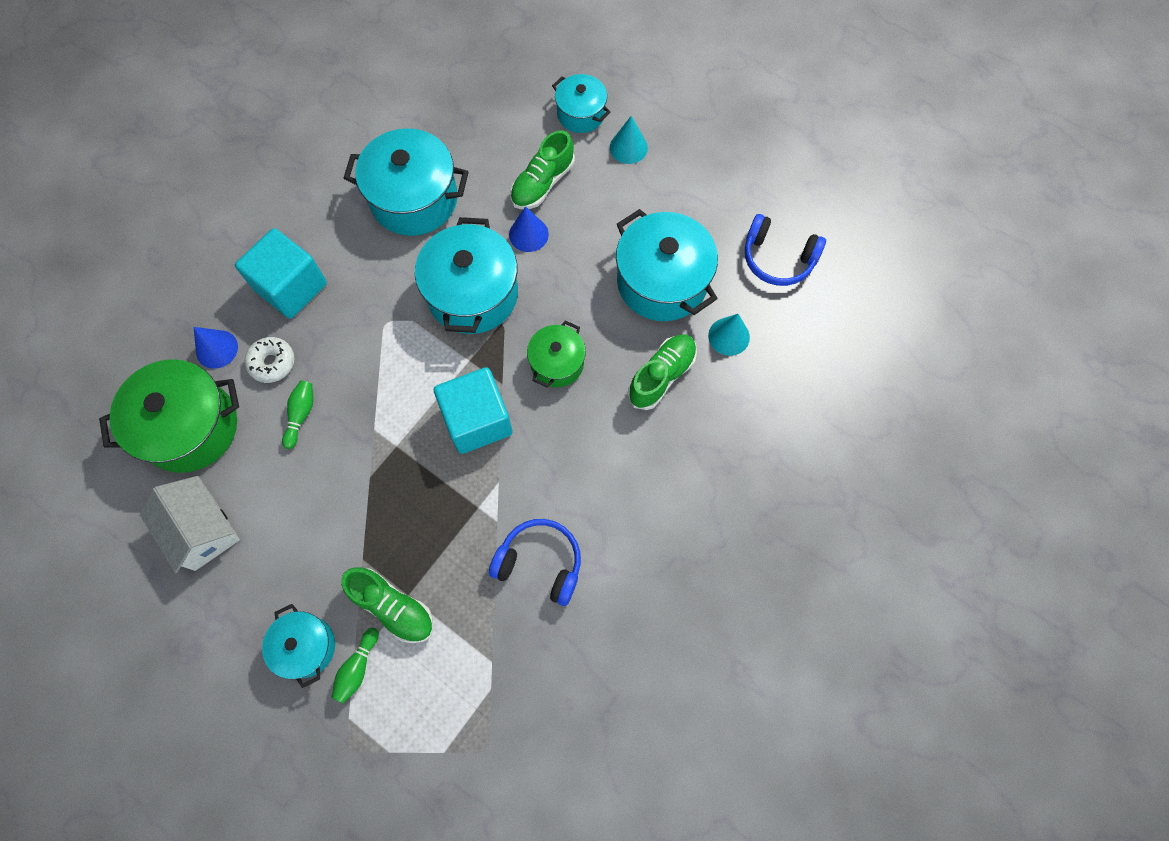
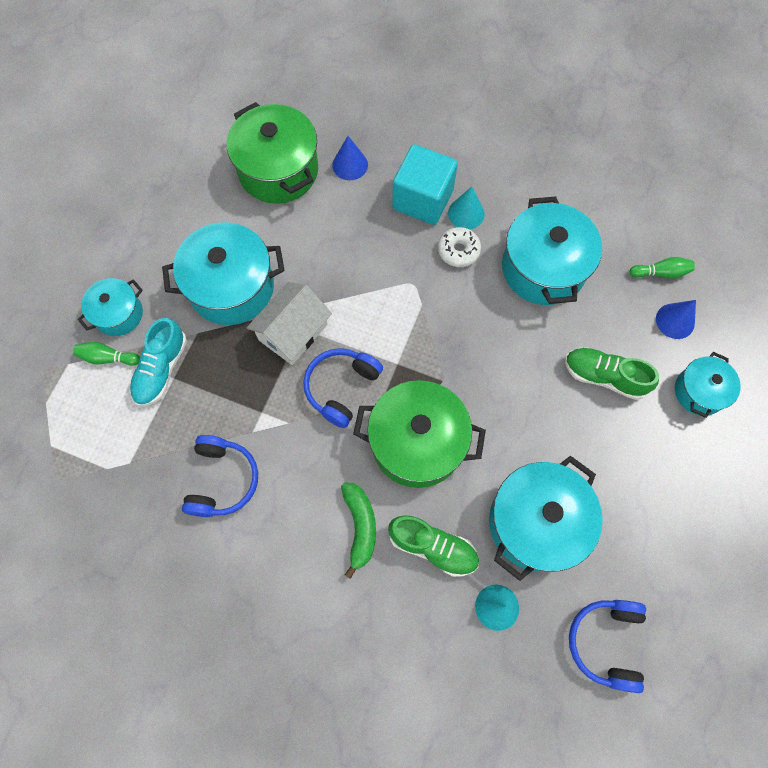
camera: 75 degrees right, 0 degrees up
white house [140,476,240,573] -> white house moved to [247,282,332,365]
white donut [245,337,295,383] -> white donut moved to [438,227,481,267]
green bowling pin [282,381,313,449] -> green bowling pin moved to [630,257,695,279]
green shoe [341,567,433,643] -> turquoise shoe [130,318,187,406]
turquoise pot [415,217,518,334] -> turquoise pot moved to [162,222,284,325]
turquoise cube [434,367,513,454] -> blue headphones [303,348,383,428]
blue cone [509,206,549,252] -> blue cone moved to [656,300,696,339]
green pot [527,320,586,388] -> green pot [353,380,486,488], size x1.76
turquoise cone [610,116,648,164] -> turquoise cone moved to [448,187,485,229]
none -> green banana [341,482,376,579]

